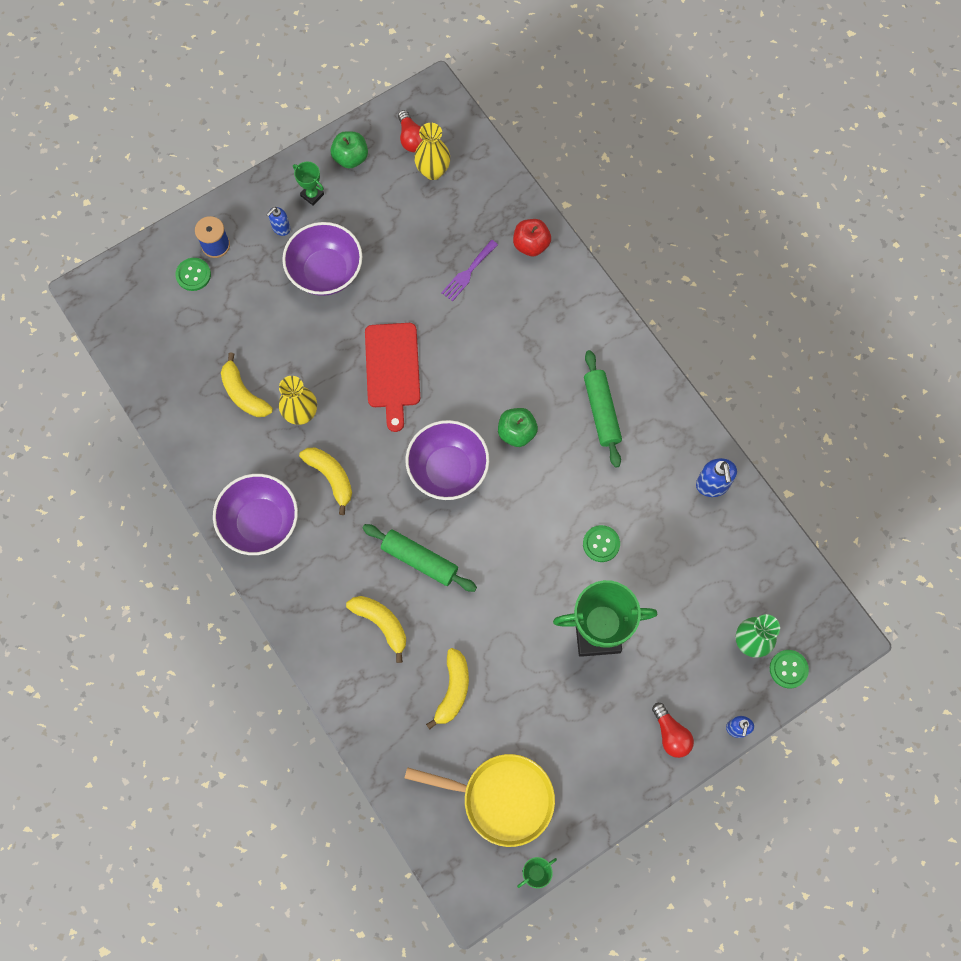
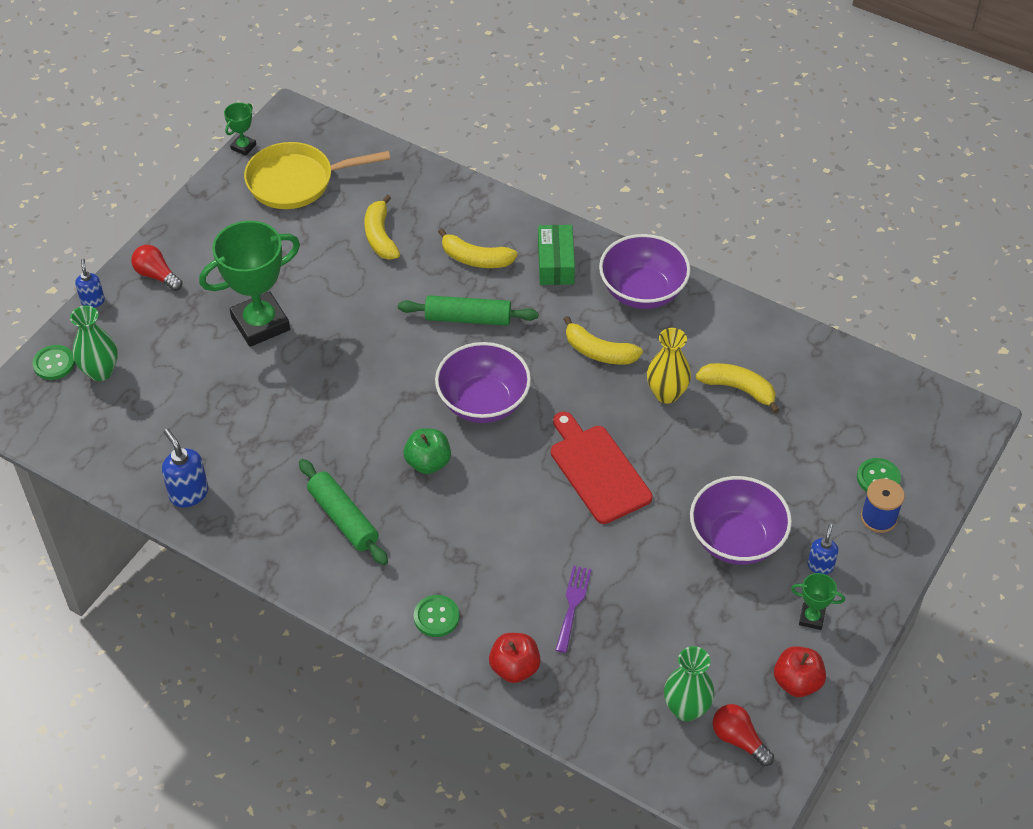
camera: 155 degrees right, 20 degrees down
green apple [330,131,368,169] -> red apple [774,646,826,697]
yellow vase [414,123,450,180] -> green vase [664,646,714,721]
green button [583,525,620,562] -> green button moved to [414,595,459,637]
none -> green box [538,225,575,285]

